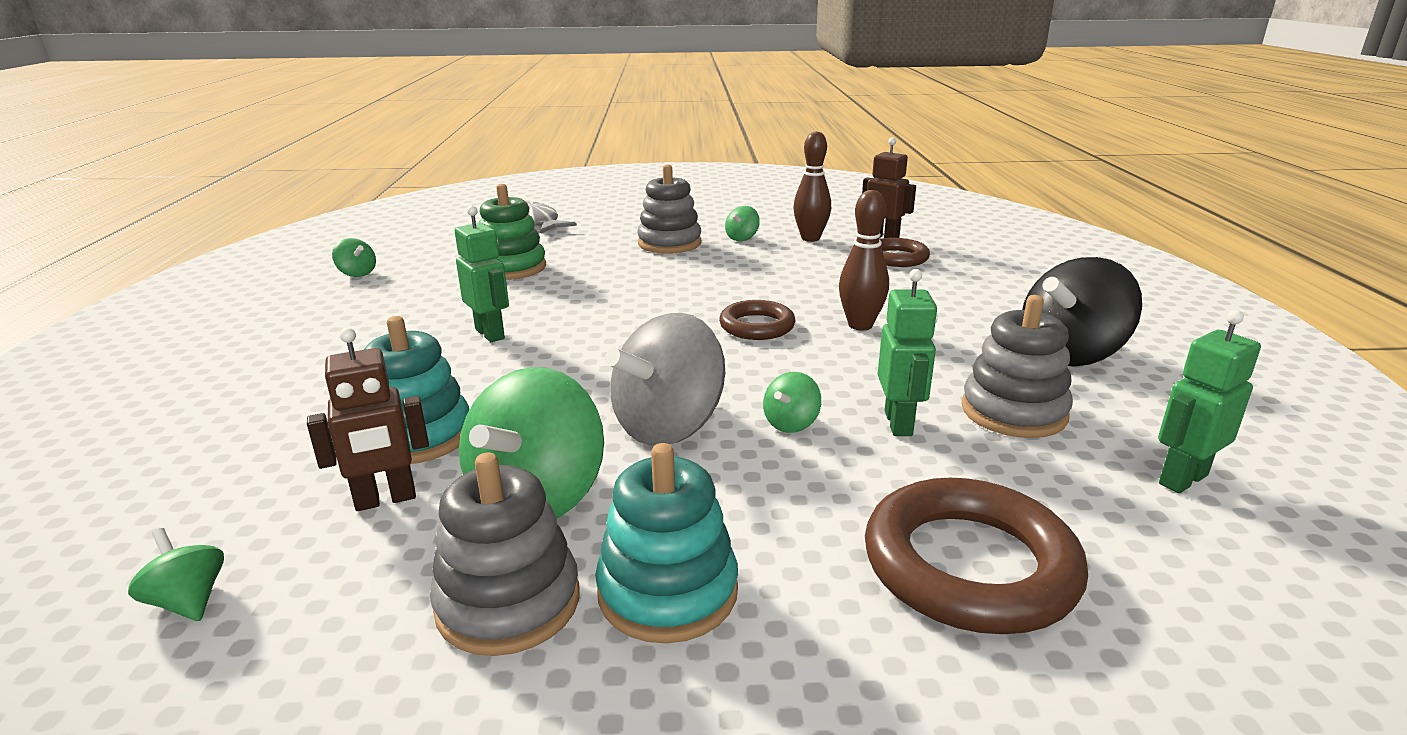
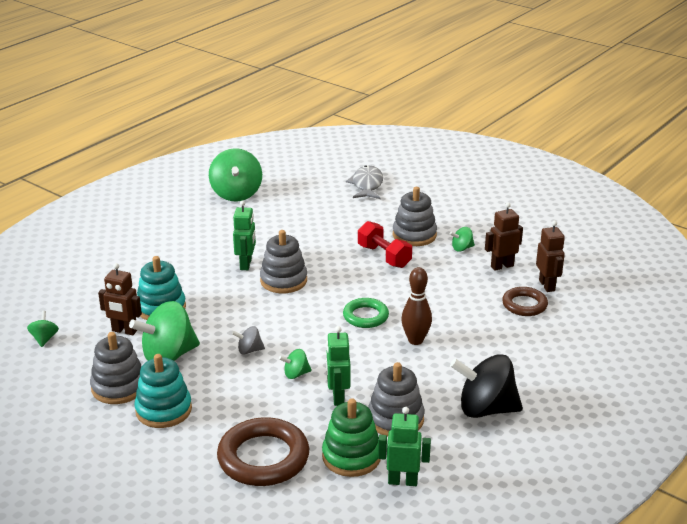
camera: 40 degrees right, 5 degrees up
green spinning top [332,238,376,277] -> green spinning top [209,148,262,201], size x2.16
green stacking toy [478,184,546,280] -> green stacking toy moved to [322,399,381,477]
grey spinning top [605,313,725,446] -> grey spinning top [232,326,265,355], size x0.46
brown ring [719,300,796,340] -> green ring [343,298,389,328]
brown bowling pin [793,131,831,242] -> brown robot [485,202,523,271]
green robot [878,269,938,436] -> green robot turned 135 degrees clockwise [326,326,350,406]
none -> grey stacking toy [260,230,307,293]
none -> red dumbbell [358,221,412,268]

